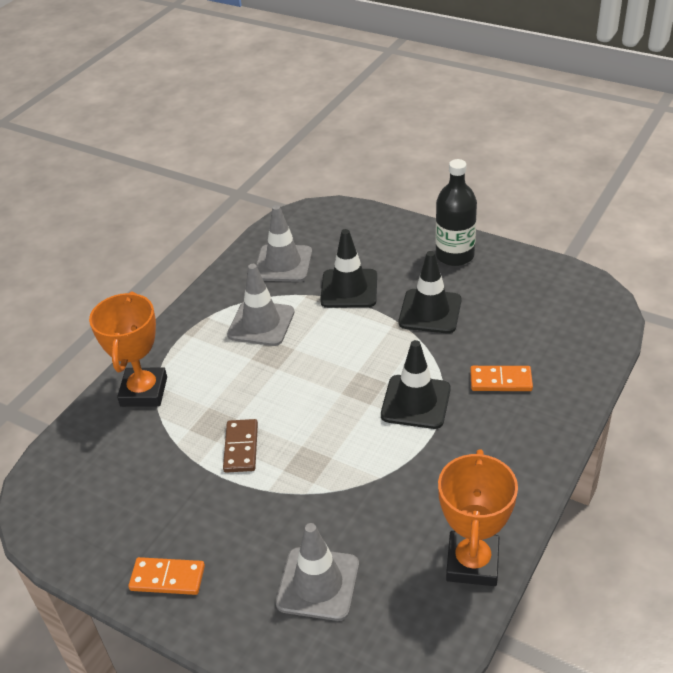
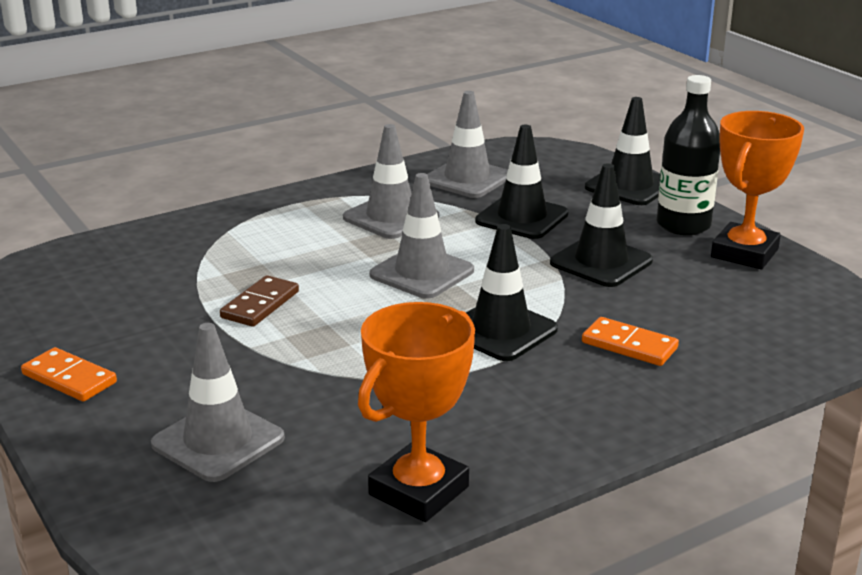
camera: 25 degrees right, 15 degrees down
orange trophy [89,291,167,407] -> orange trophy moved to [711,111,804,269]
none -> grey traffic cone [370,173,474,299]
none -> black traffic cone [585,97,660,205]

